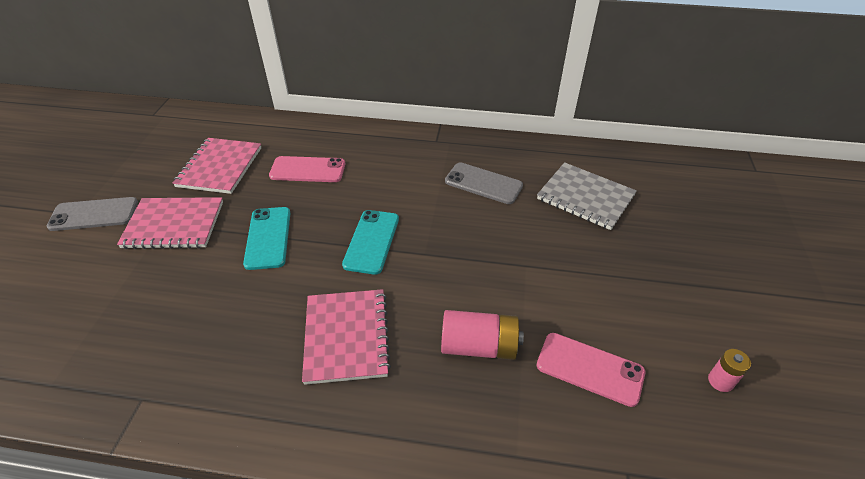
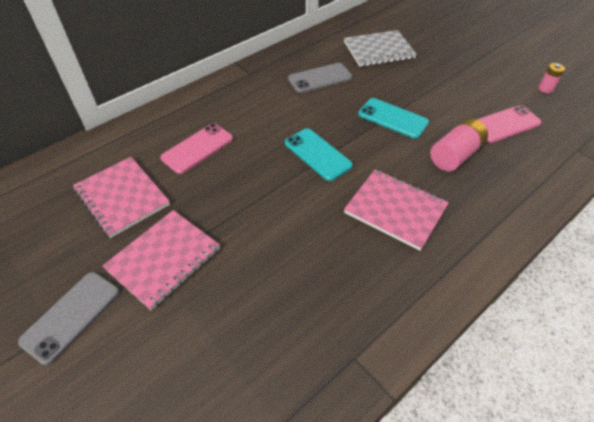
camera: 50 degrees left, 5 degrees up
turquoise phone [243,207,291,270] -> turquoise phone moved to [358,98,429,139]

